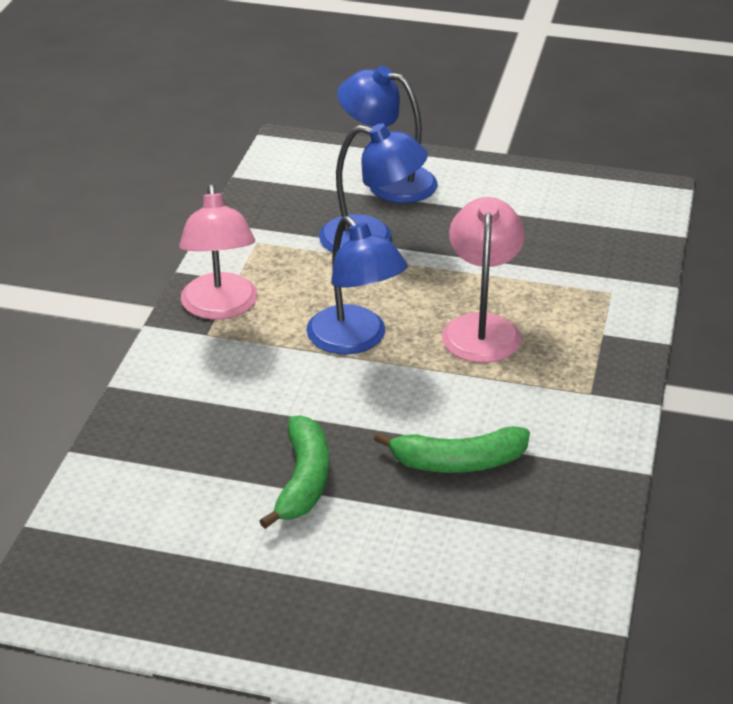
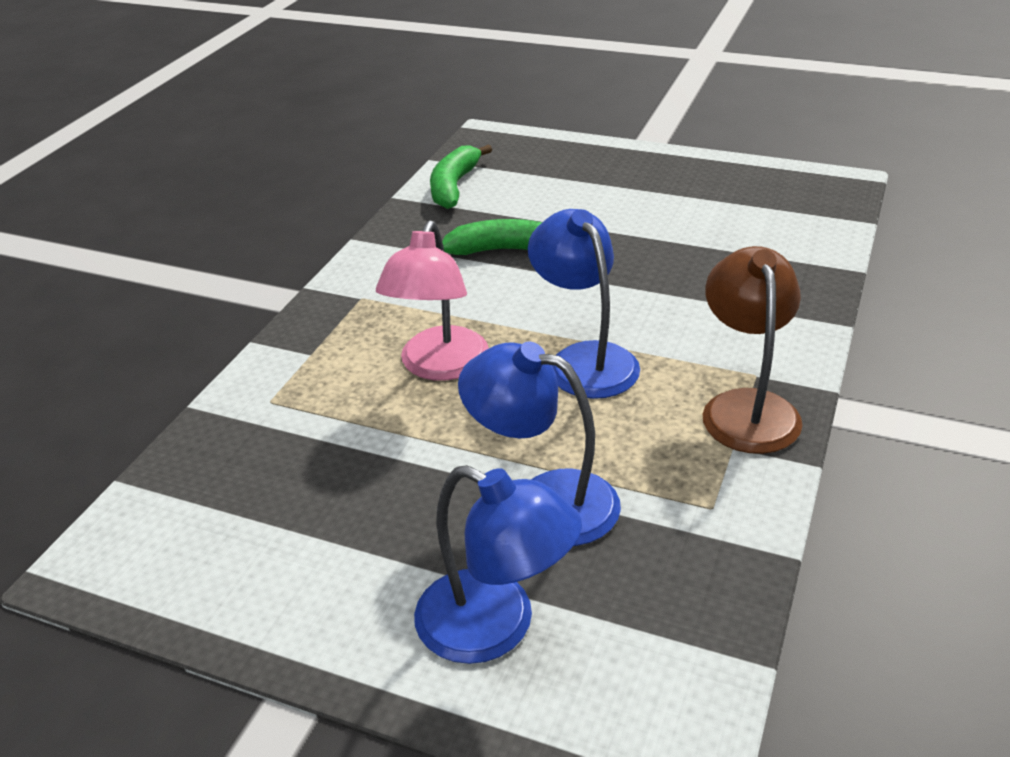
camera: 170 degrees left, 0 degrees up
pink lamp [179,185,257,320] -> brown lamp [703,246,803,454]
green banana [260,415,329,529] -> green banana moved to [430,144,492,209]

